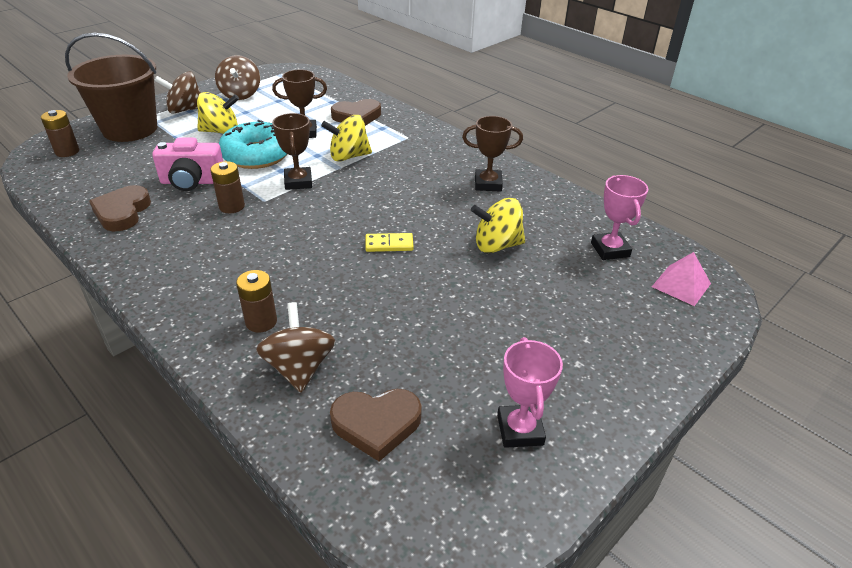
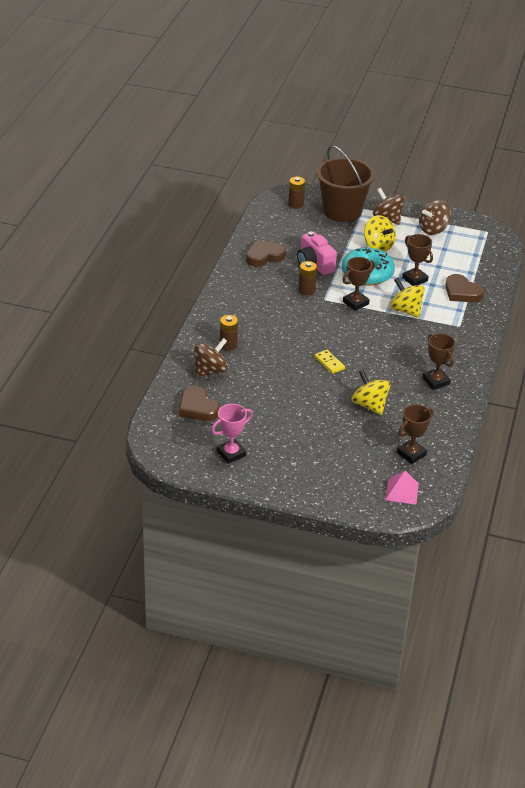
camera: 60 degrees right, 0 degrees up
pink trophy [591,175,648,260] -> brown trophy [397,404,433,464]

